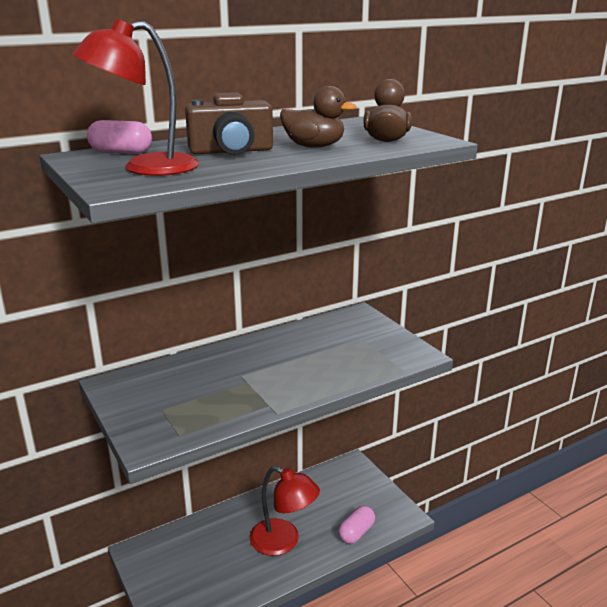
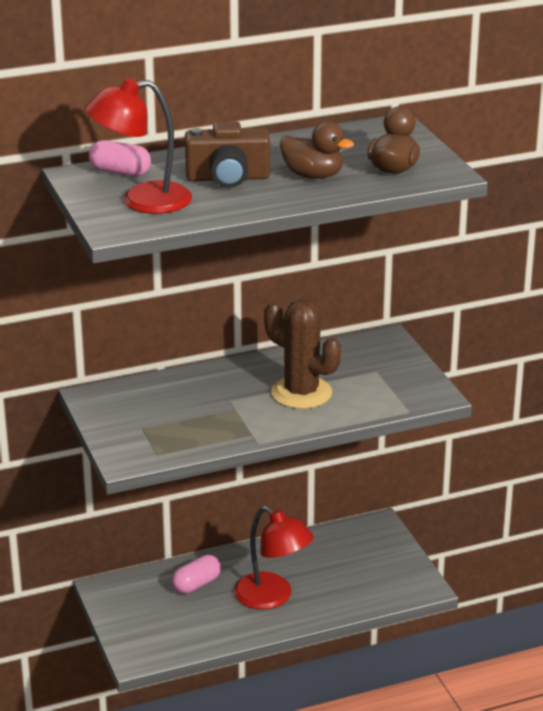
camera: 10 degrees right, 5 degrees up
pink capsule [338,505,375,544] -> pink capsule moved to [171,555,221,594]
none -> brown cactus [264,299,341,409]

